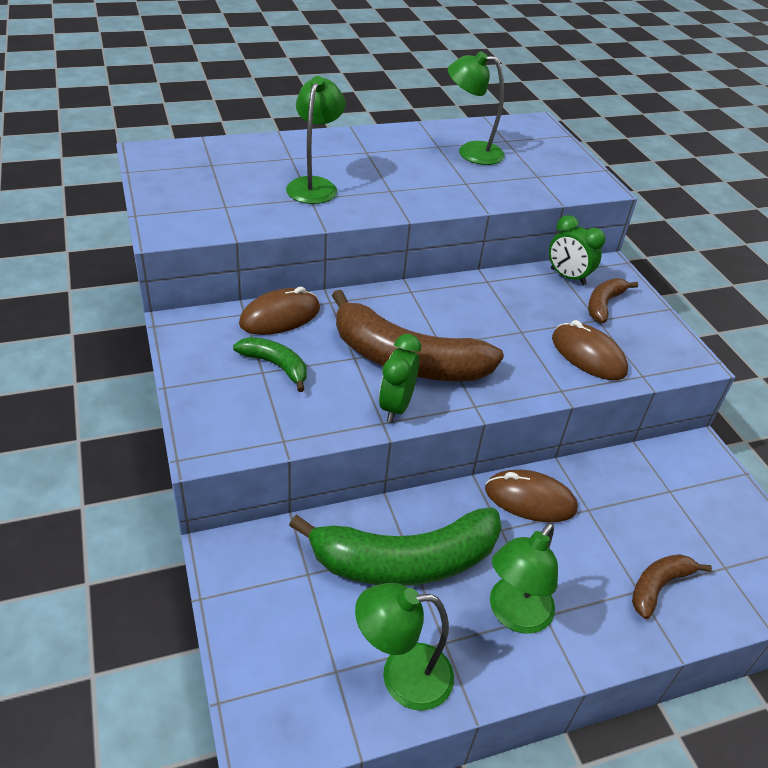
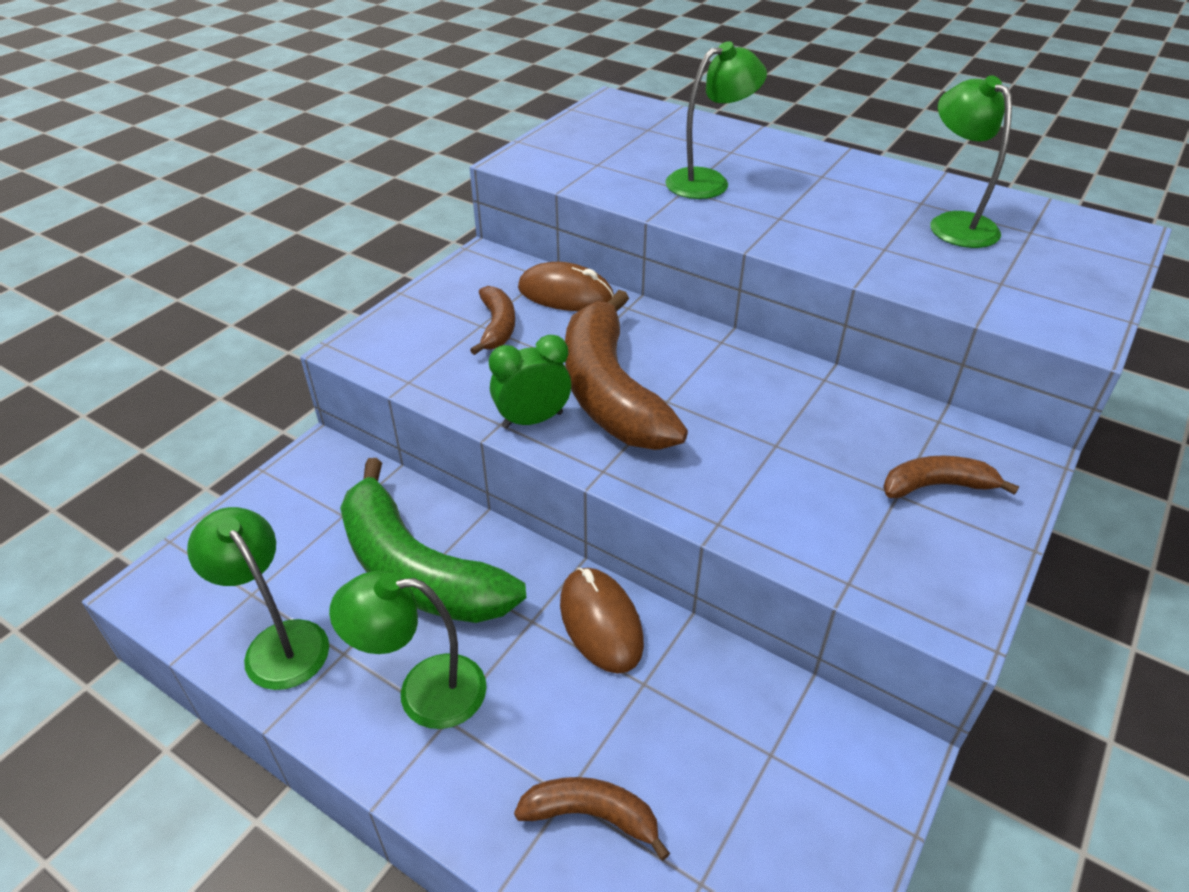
camera: 55 degrees right, 0 degrees up
green banana [233,337,307,392] -> brown banana [470,286,515,355]
green clock [549,215,606,286] -> none
brown mouse [552,320,628,380] -> none

